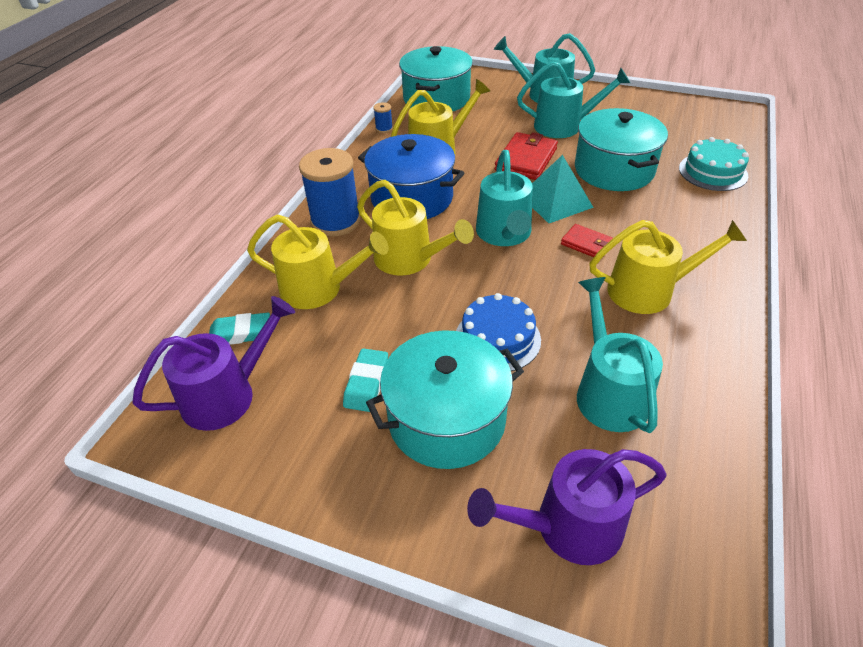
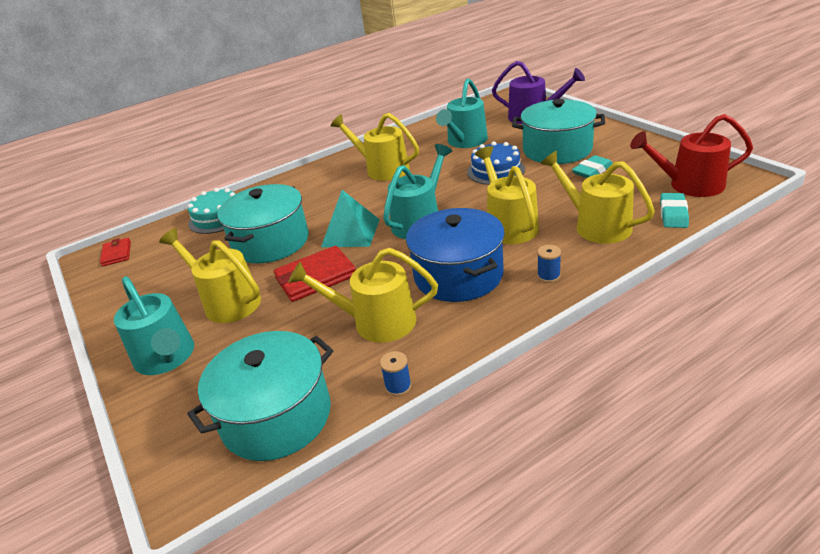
camera: 140 degrees left, 10 degrees down
purple watering can [132,296,295,431] -> red watering can [630,114,753,197]
turquoise eraser [209,313,270,345] -> turquoise eraser turned 75 degrees clockwise [660,193,689,228]
blue spool [299,148,361,237] -> blue spool [537,245,561,283], size x0.42
turquoise watering can [517,61,630,138] -> yellow watering can [159,228,261,323]
red wallet [561,224,613,257] -> red wallet moved to [100,238,131,267]

